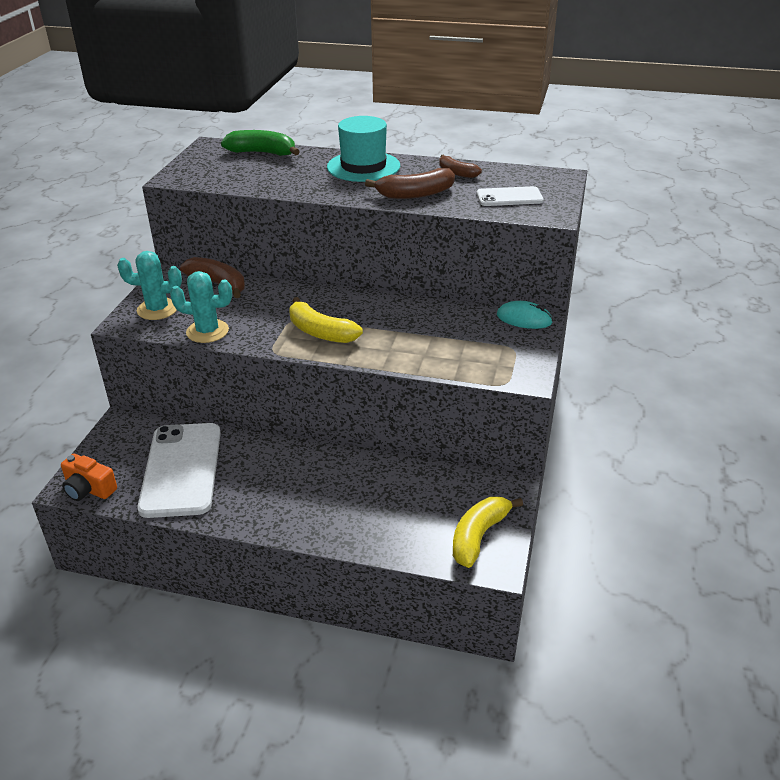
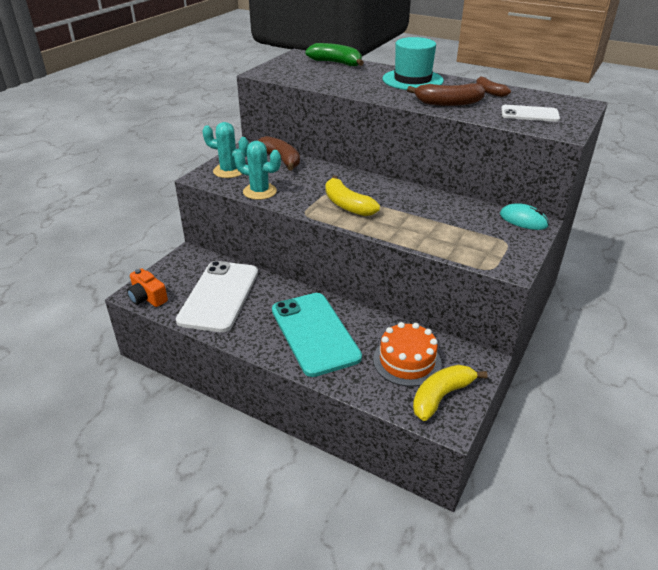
camera: 15 degrees right, 0 degrees up
none -> turquoise phone [272,293,362,377]
none -> orange cake [373,322,442,387]

